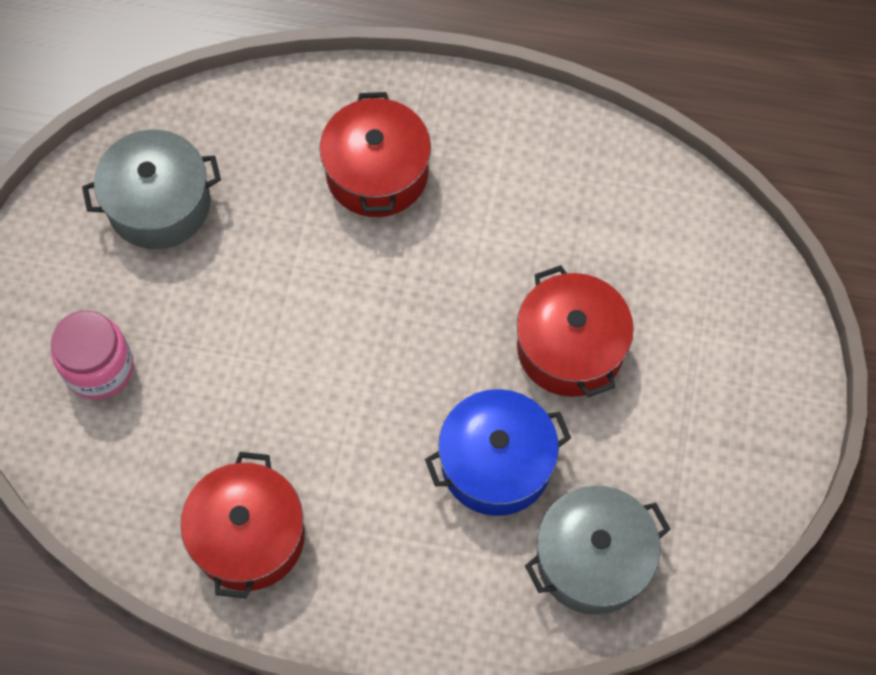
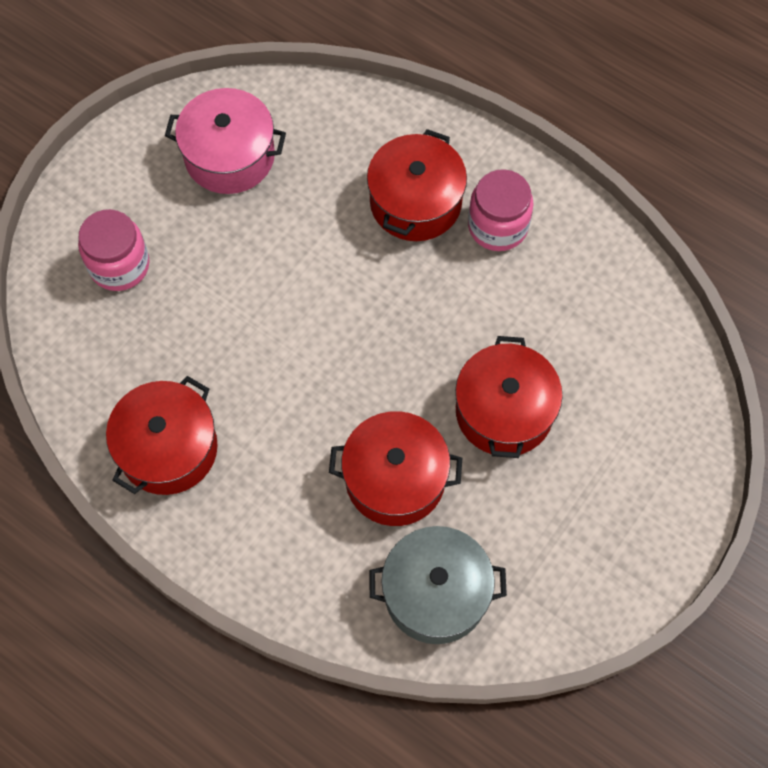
camera: 25 degrees right, 0 degrees up
grey pot [82,129,221,249] -> pink pot [165,88,286,194]
blue pot [425,389,571,516] -> red pot [329,411,462,526]
none -> pink jar [468,169,534,251]

